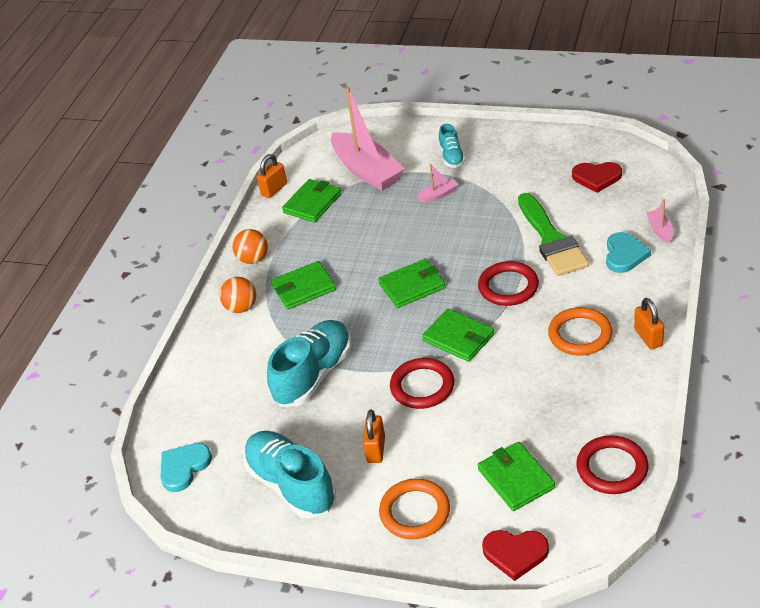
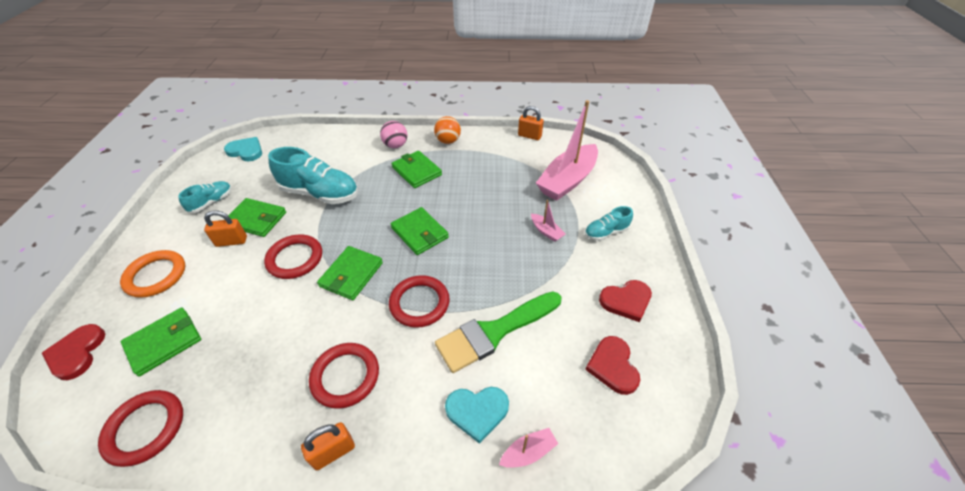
camera: 70 degrees right, 5 degrees up
orange ball [219,277,256,313] -> pink ball [380,121,407,148]
turquoise shoe [244,431,336,519] -> turquoise shoe [178,181,232,213], size x0.53
green wallet [282,179,341,222] -> green wallet moved to [224,198,286,237]
orange ring [548,307,613,356] -> red ring [309,343,379,409]
none -> red heart [599,280,652,322]

